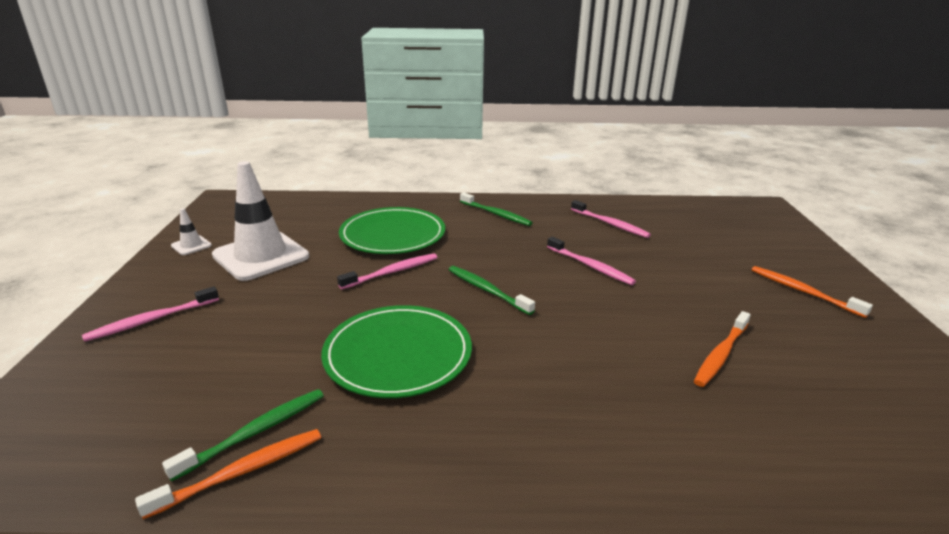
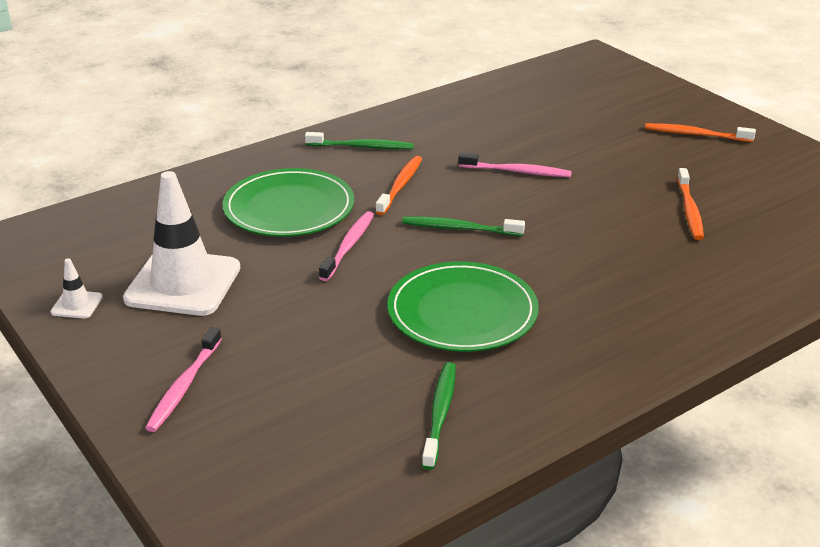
camera: 35 degrees left, 5 degrees up
orange toothbrush [135,429,321,519] -> orange toothbrush moved to [376,156,422,215]
pink toothbrush [571,200,651,238] -> none

